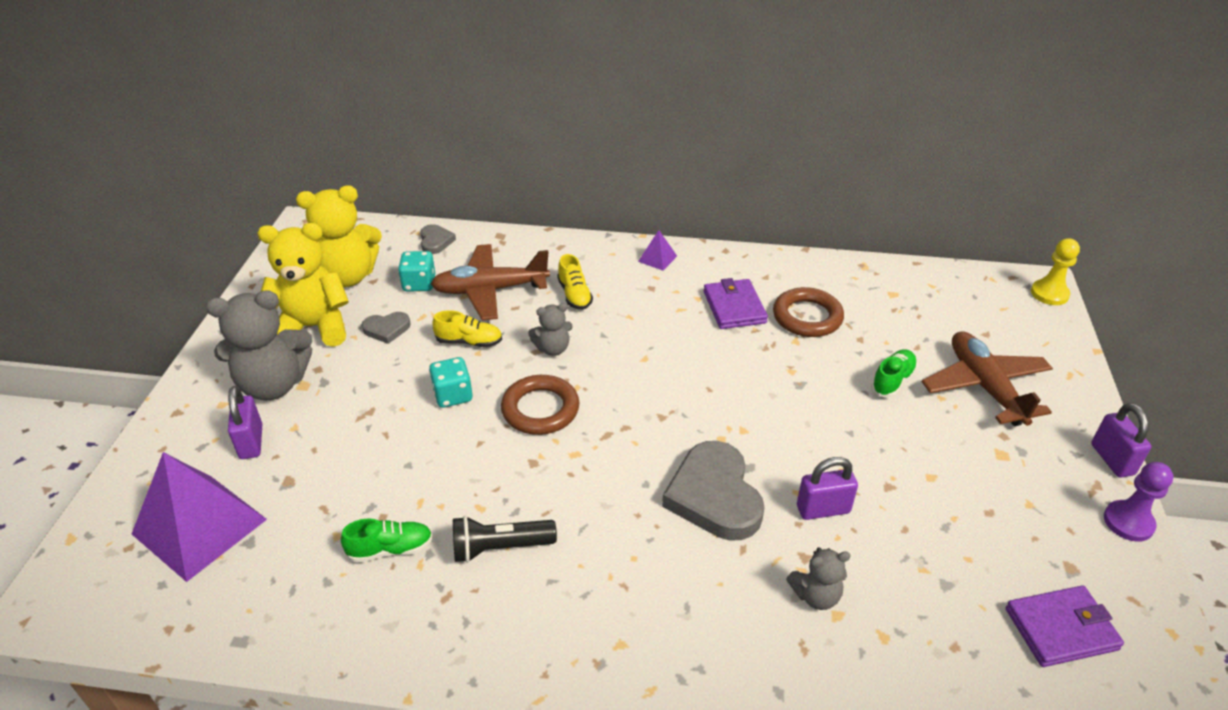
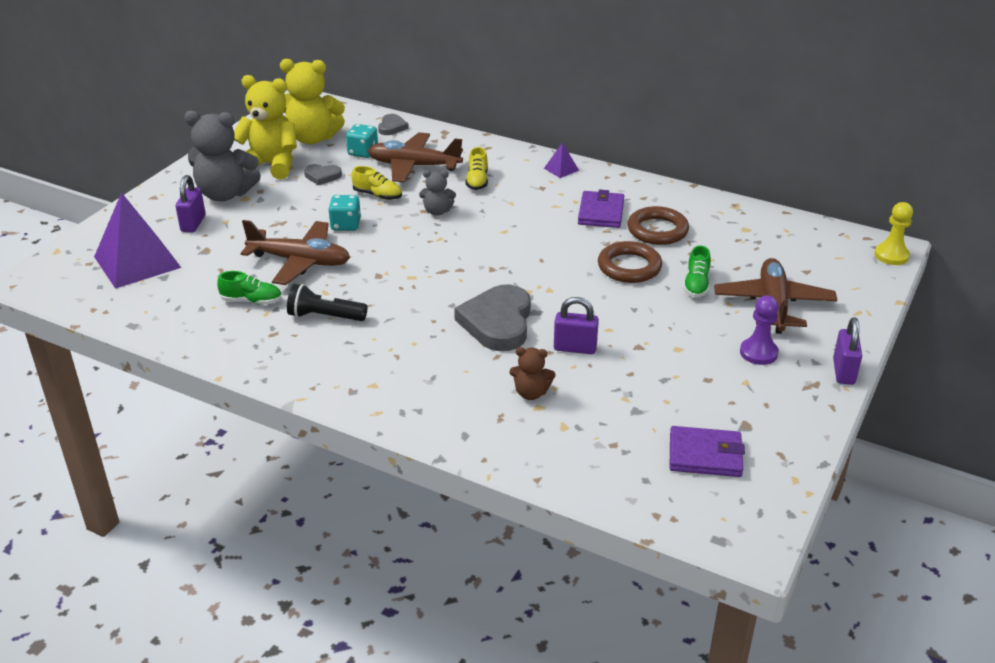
camera: 20 degrees right, 5 degrees down
brown ring [501,375,580,435] -> brown ring moved to [598,241,662,283]
grey teddy bear [786,547,851,610] -> brown teddy bear [509,347,555,400]
green shoe [871,349,918,398] -> green shoe turned 135 degrees clockwise [683,245,711,297]
purple pawn [1104,462,1173,542] -> purple pawn moved to [740,295,779,365]
none -> brown plane [241,220,350,285]

